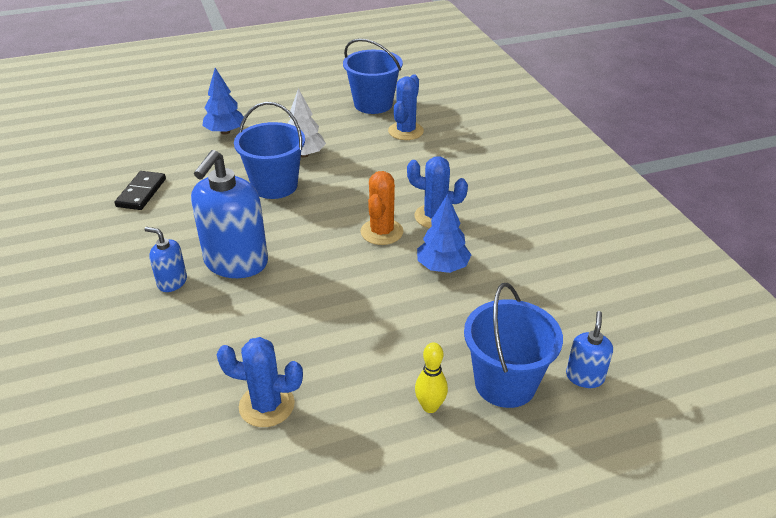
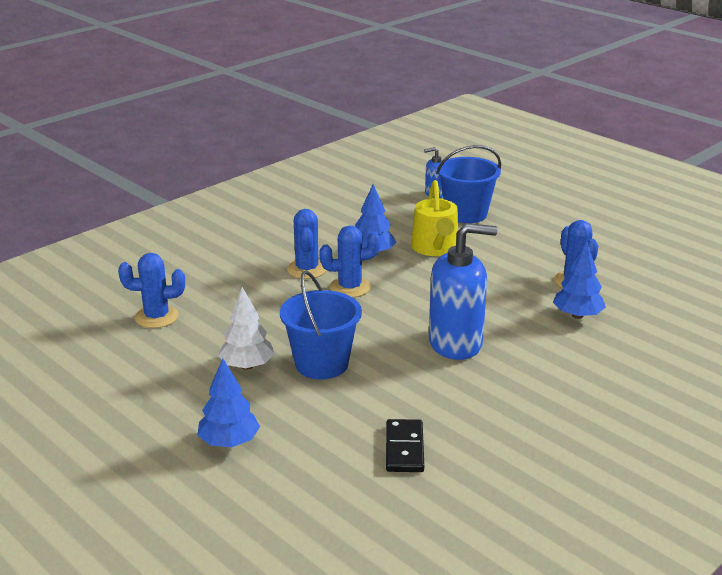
camera: 115 degrees left, 10 degrees down
black domino [115,171,166,210] -> black domino turned 75 degrees counterclockwise [386,419,424,472]
blue soap dispenser [144,227,187,292] -> none
blue bucket [343,38,403,114] -> none
orange cactus [361,171,403,245] -> blue cactus [319,225,380,298]
yellow bowling pin [415,343,448,413] -> none
none -> yellow watering can [411,180,458,256]
none -> blue tree [553,241,606,319]

